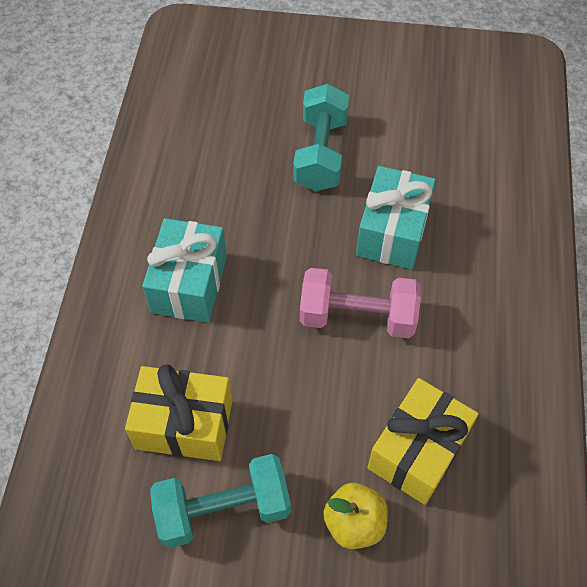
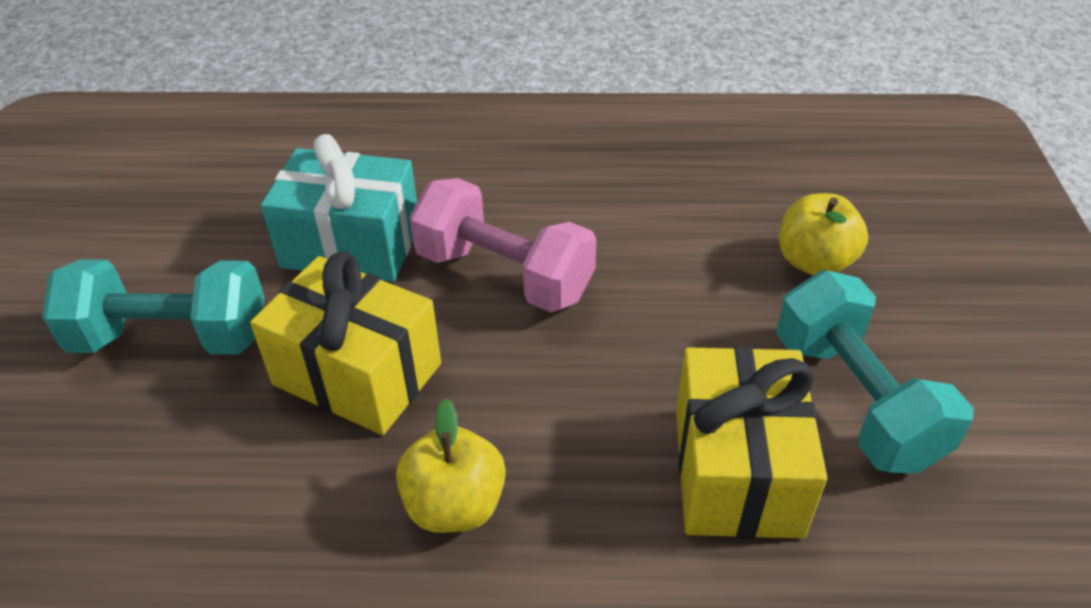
camera: 95 degrees left, 15 degrees down
turquoise gift [142,218,227,323] -> yellow apple [396,398,506,533]
pink dumbbell [300,268,421,338] -> pink dumbbell turned 60 degrees counterclockwise [409,178,596,312]
yellow gift [367,378,479,505] -> yellow gift moved to [250,251,441,435]

